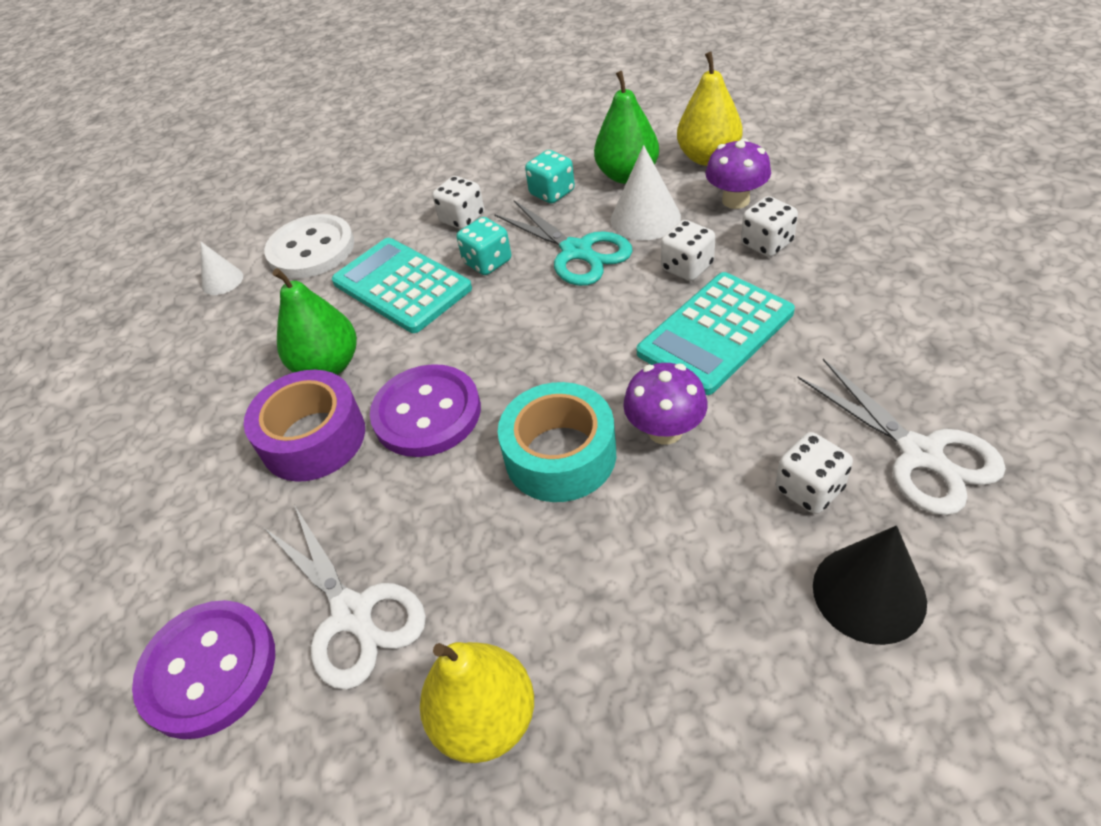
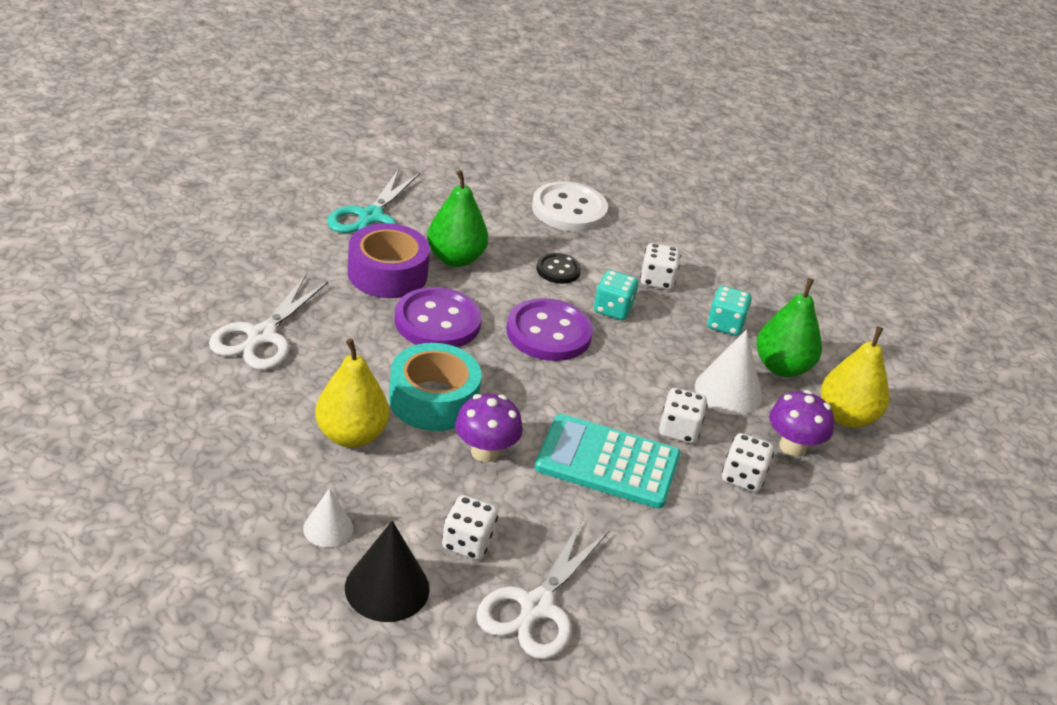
camera: 50 degrees right, 10 degrees down
purple button [132,600,275,739] -> purple button moved to [506,298,593,361]
white cone [200,242,243,295] -> white cone moved to [303,488,353,547]
turquoise calculator [332,238,472,333] -> black button [536,253,581,284]
yellow pear [420,642,534,763] -> yellow pear moved to [315,339,389,448]
turquoise scissors [494,200,633,286] -> turquoise scissors moved to [327,169,420,233]

